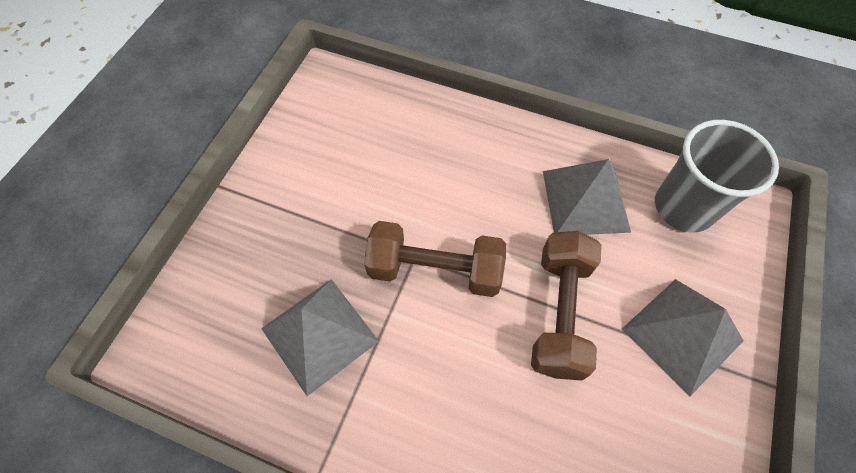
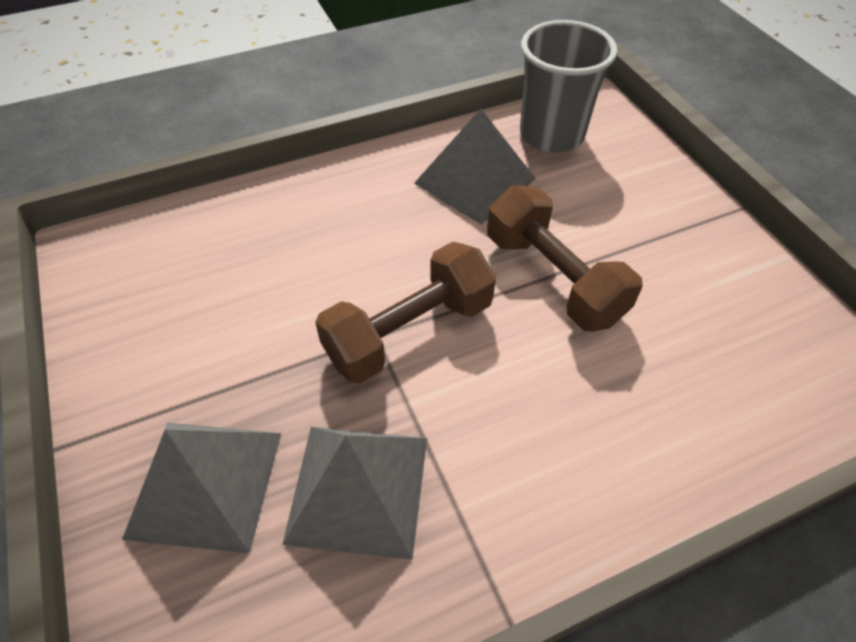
camera: 45 degrees left, 10 degrees down
grey pyramid [622,279,744,396] -> grey pyramid moved to [122,423,281,553]

